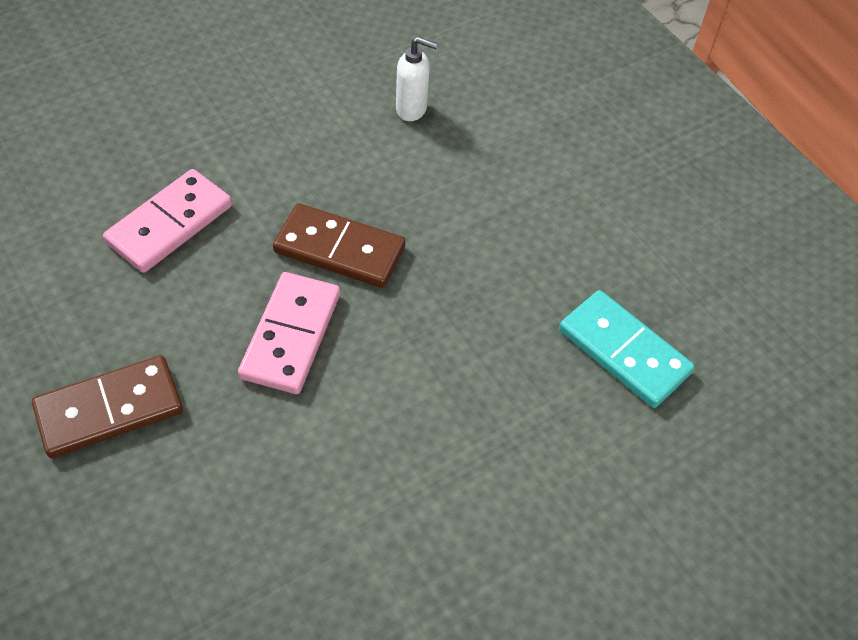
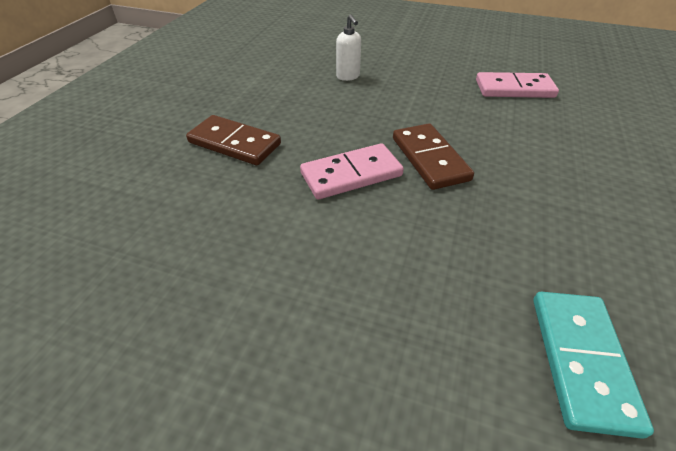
camera: 55 degrees right, 10 degrees down
pink domino [103,169,232,273] -> pink domino moved to [476,72,559,98]
white soap dispenser [396,37,438,121] -> white soap dispenser moved to [336,14,361,81]

